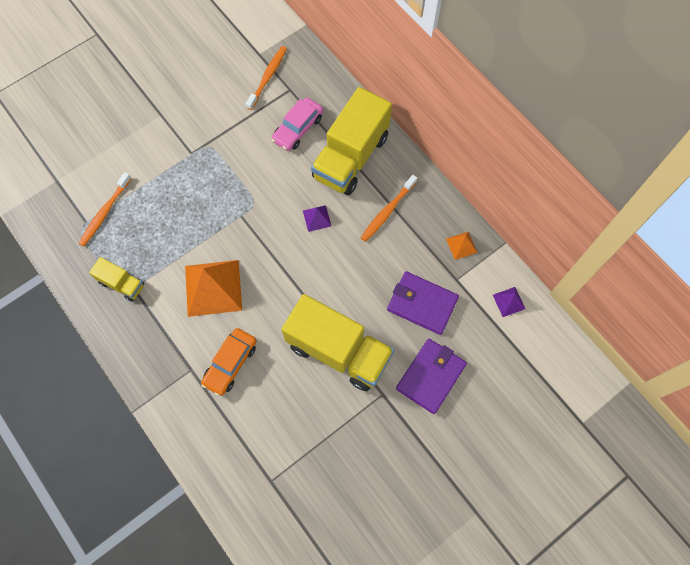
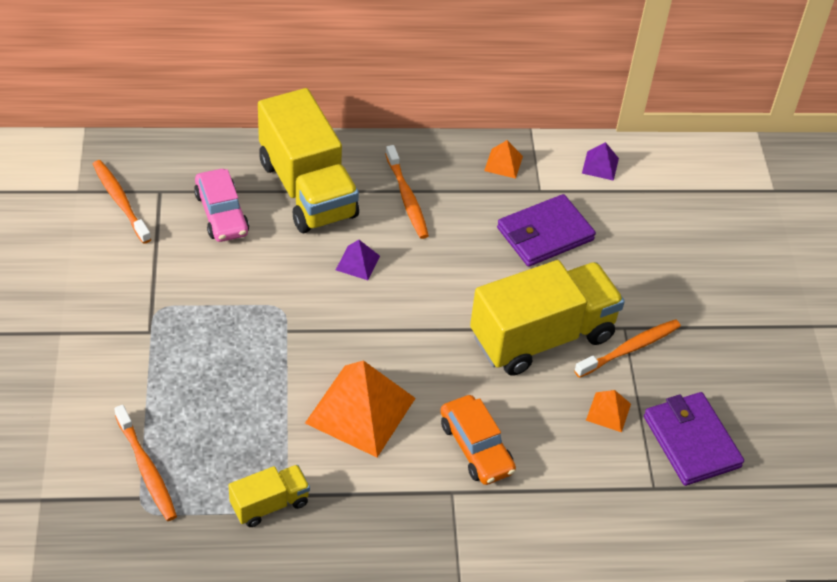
camera: 60 degrees left, 20 degrees down
purple wallet [396,339,467,414] -> purple wallet moved to [644,392,744,486]
none -> orange toothbrush [574,319,681,378]
none -> orange pyramid [586,390,631,432]

